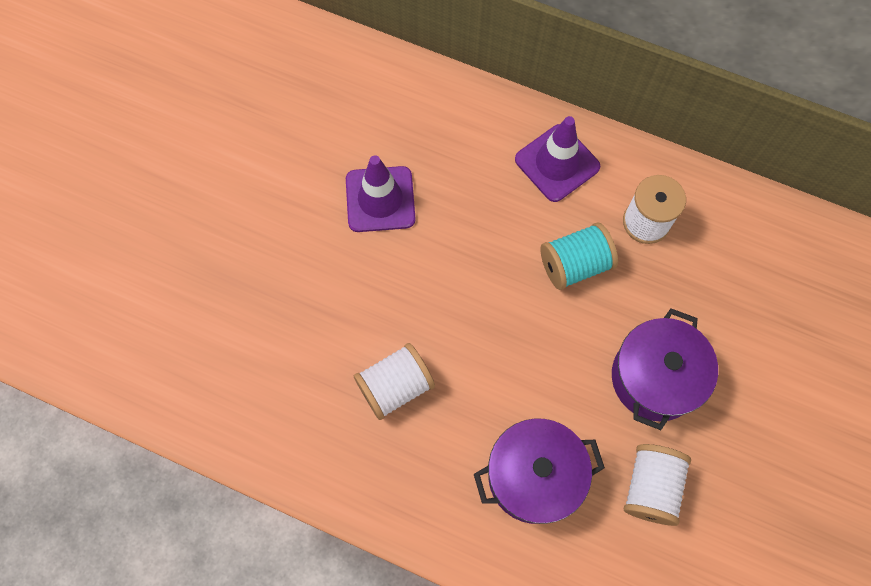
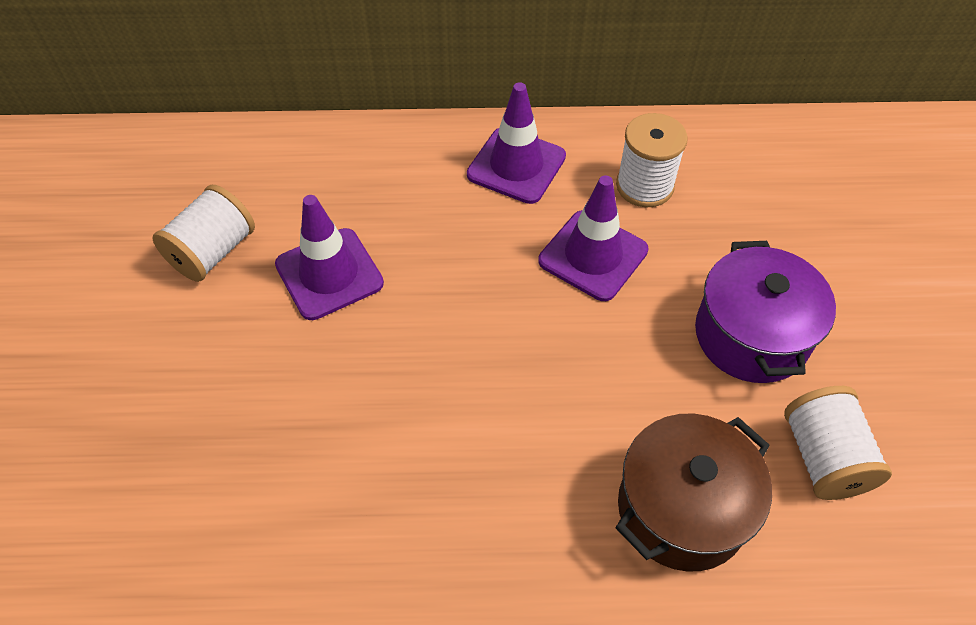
camera: 25 degrees left, 15 degrees down
white spool [354,343,435,420] -> white spool moved to [152,185,255,282]
purple pot [474,418,605,524] -> brown pot [616,414,772,572]
turquoise spool [541,222,618,290] -> purple traffic cone [538,175,648,301]

